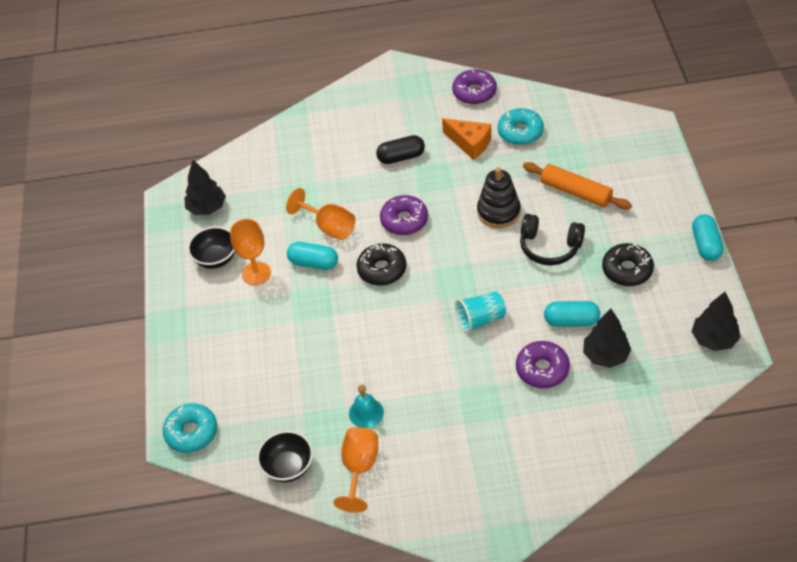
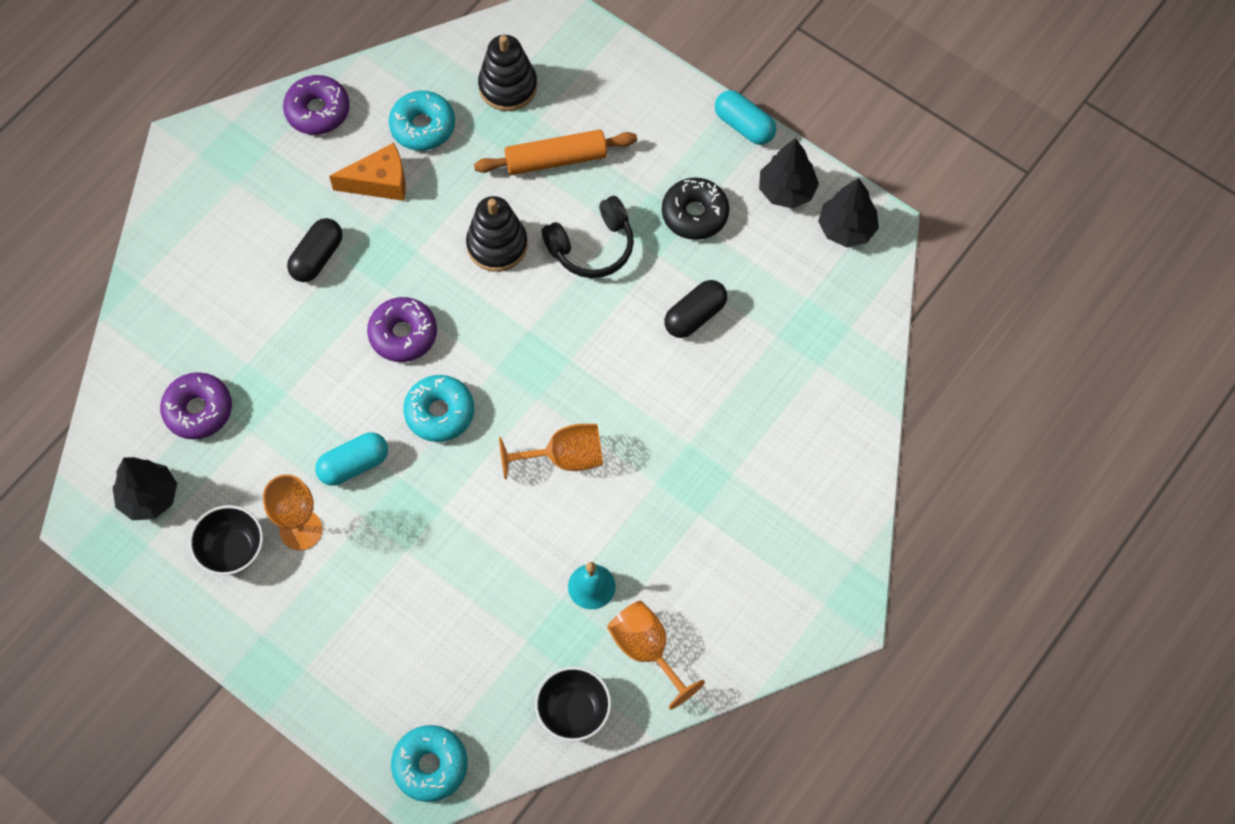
camera: 50 degrees left, 15 degrees up
orange goblet [286,188,355,240] -> orange goblet moved to [499,424,603,480]
black donut [357,243,406,286] -> turquoise donut [403,375,474,442]
turquoise cup [455,291,506,333] -> none
purple donut [516,341,570,388] -> purple donut moved to [160,372,232,440]
turquoise capsule [544,301,600,327] -> black capsule [664,280,727,338]
black tree [583,309,631,368] -> black tree moved to [759,138,819,209]
none -> black stacking toy [478,35,537,111]

